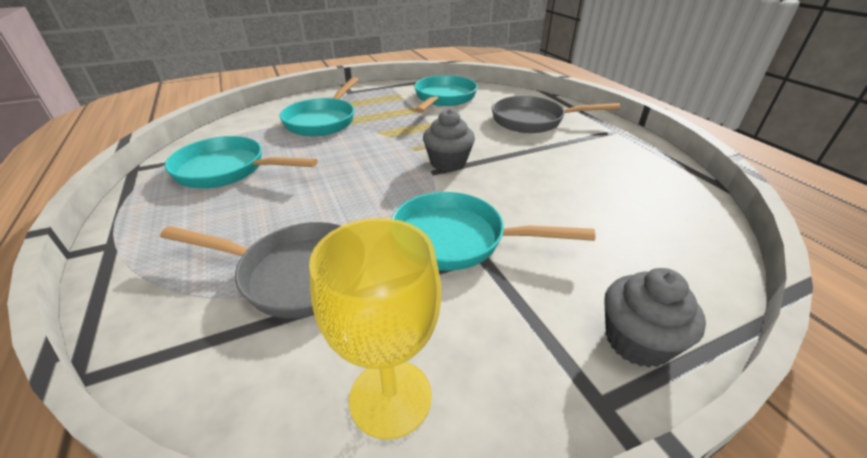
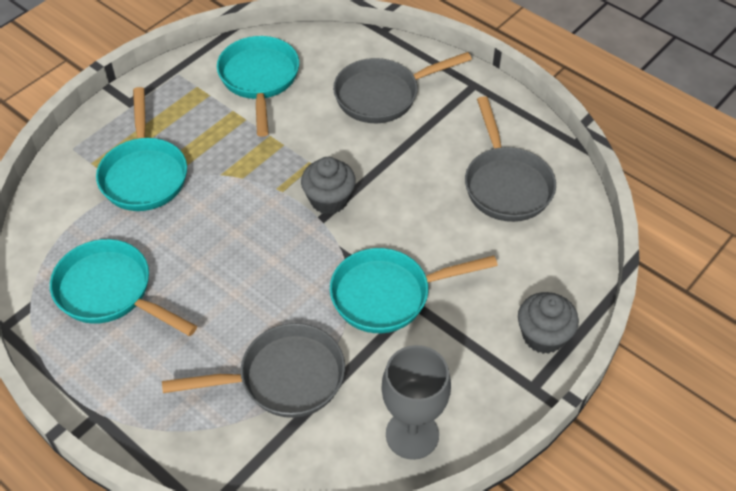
camera: 25 degrees left, 15 degrees up
turquoise pan [164,136,317,188] -> turquoise pan turned 45 degrees clockwise [50,239,197,336]
yellow goblet [309,218,441,440] -> grey goblet [381,345,451,460]
none -> grey pan [465,96,556,222]

